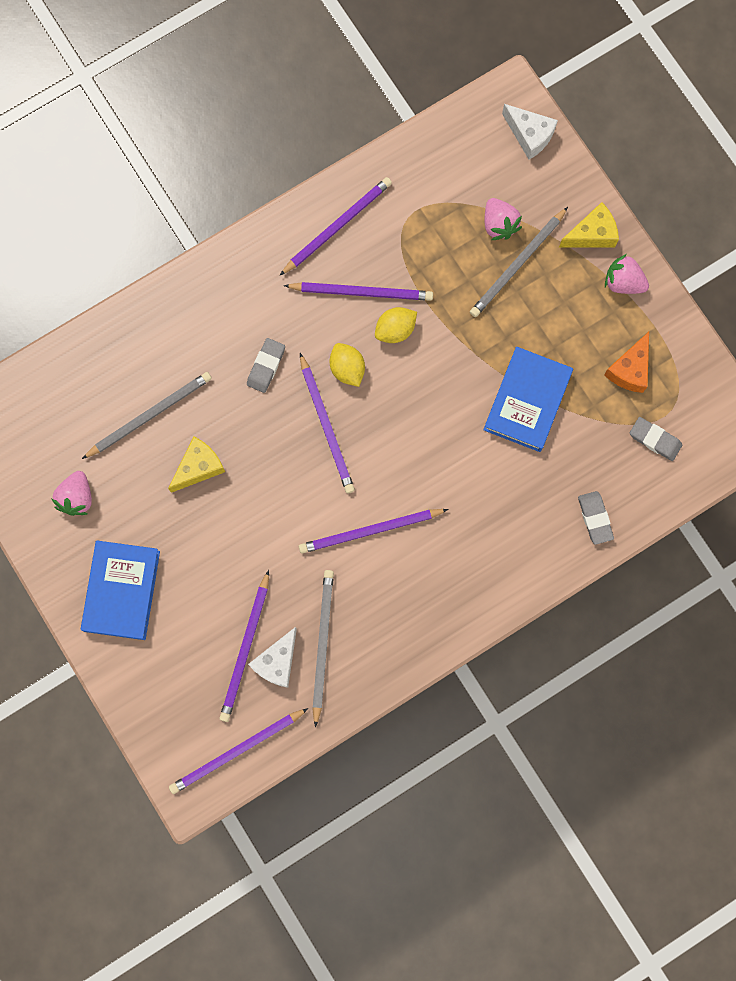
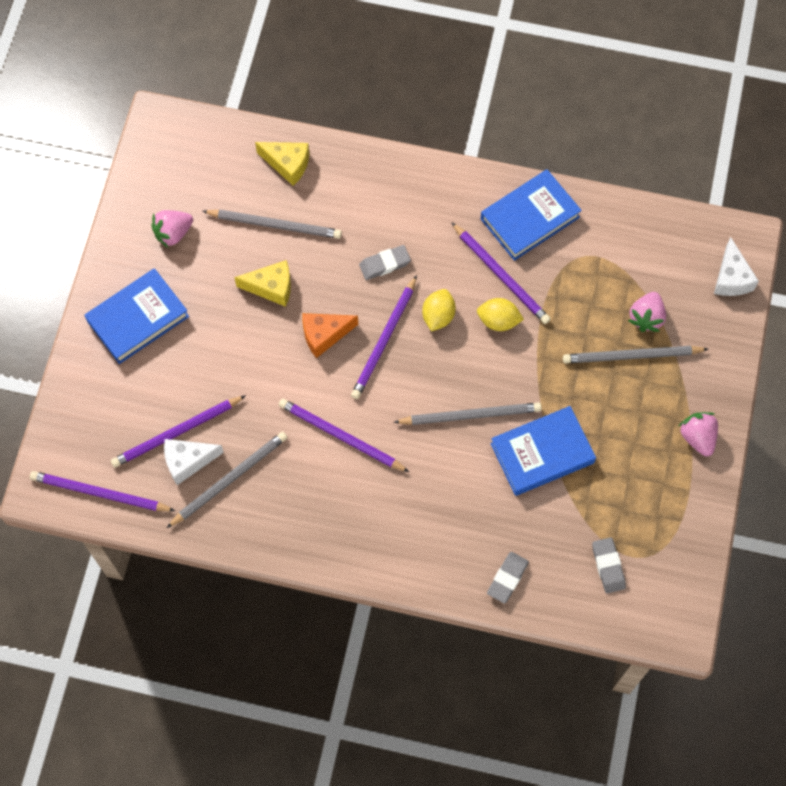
camera: 45 degrees right, 10 degrees down
purple pencil [280,177,392,275] -> blue book [481,170,582,261]
yellow cheese [559,202,619,248] -> yellow cheese moved to [255,142,309,186]
orange cheese [604,332,649,393] -> orange cheese moved to [302,313,358,358]
none -> grey pencil [394,402,542,425]

